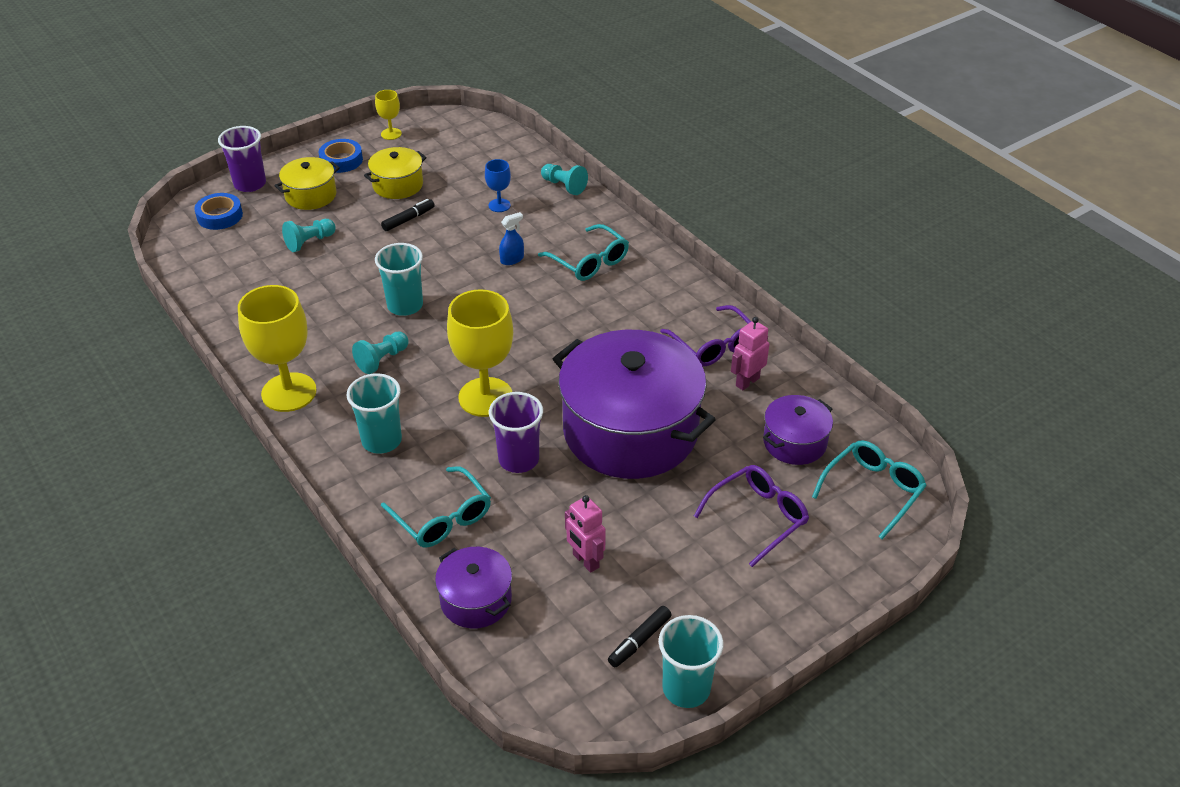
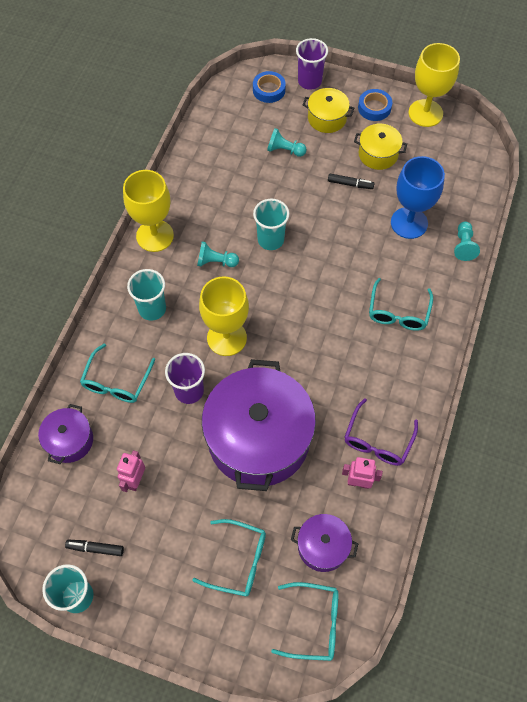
camera: 55 degrees right, 20 degrees up
yellow goblet [375,90,402,140] -> yellow goblet [409,43,460,127], size x2.07
blue goblet [485,159,511,212] -> blue goblet [391,156,445,239], size x2.07
blue spray bottle [499,212,524,265] -> none
purple glasses [694,465,809,567] -> turquoise glasses [192,519,266,597]

